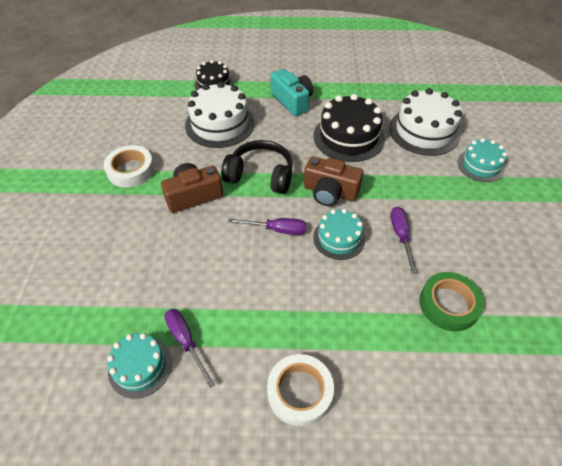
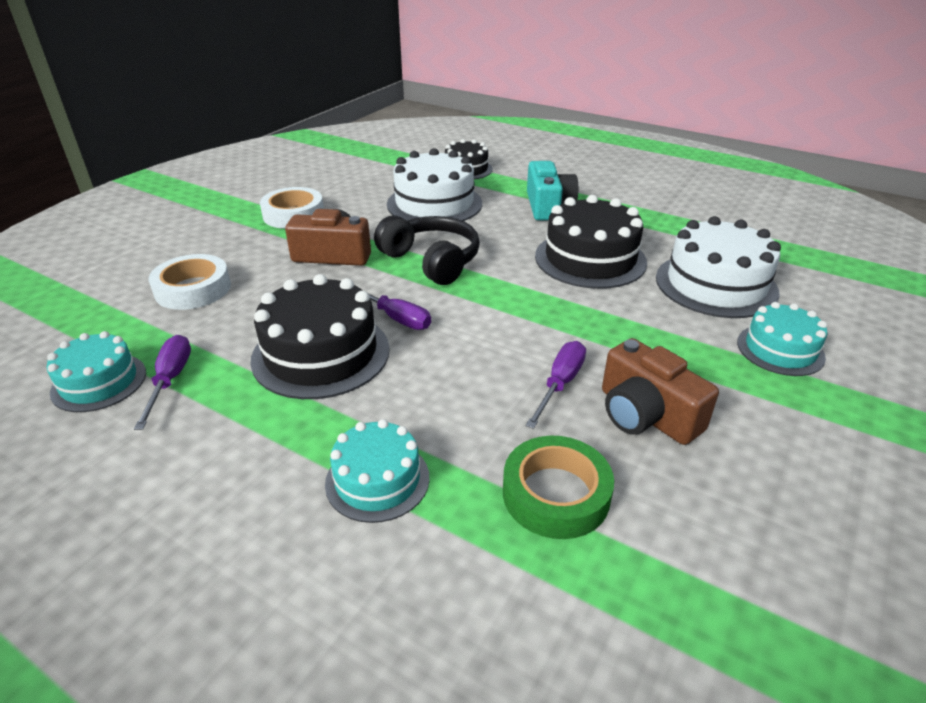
camera: 30 degrees right, 15 degrees down
white tape [267,354,334,426] -> white tape moved to [149,254,231,310]
brown camera [304,156,363,206] -> brown camera moved to [602,338,719,445]
turquoise cake [313,209,365,260] -> turquoise cake moved to [325,419,430,523]
none -> black cake [250,274,390,399]

